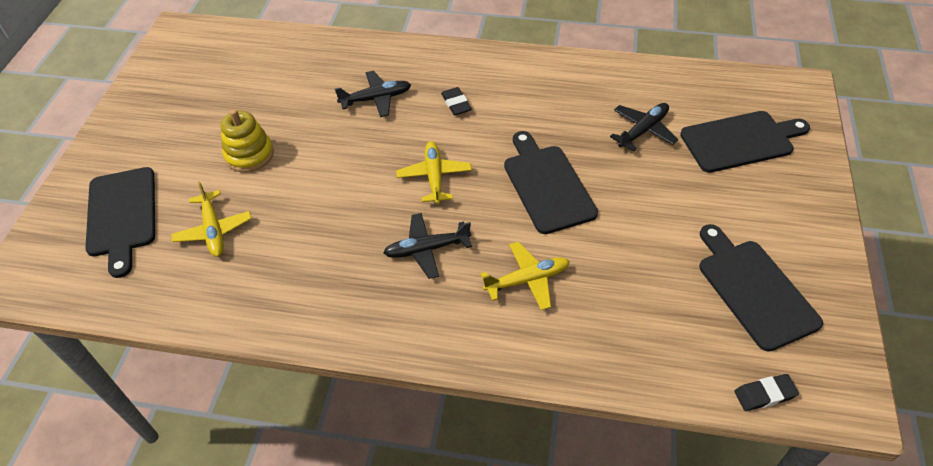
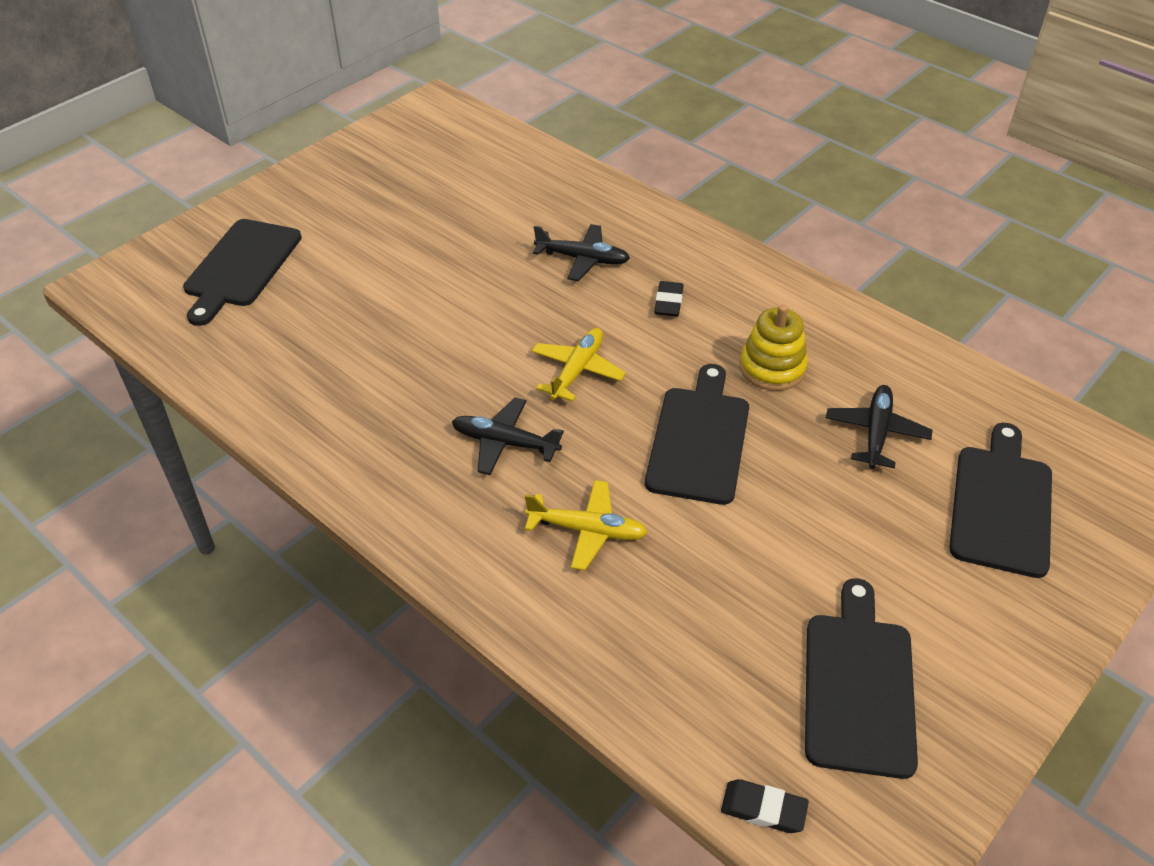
camera: 30 degrees right, 5 degrees down
yellow plane [171,181,252,257] -> none
yellow stacking toy [221,109,274,172] -> yellow stacking toy moved to [740,304,808,391]
black plane [610,103,678,151] -> black plane turned 60 degrees counterclockwise [826,385,933,469]
black cutting board [680,111,810,173] -> black cutting board turned 90 degrees counterclockwise [949,423,1052,578]

